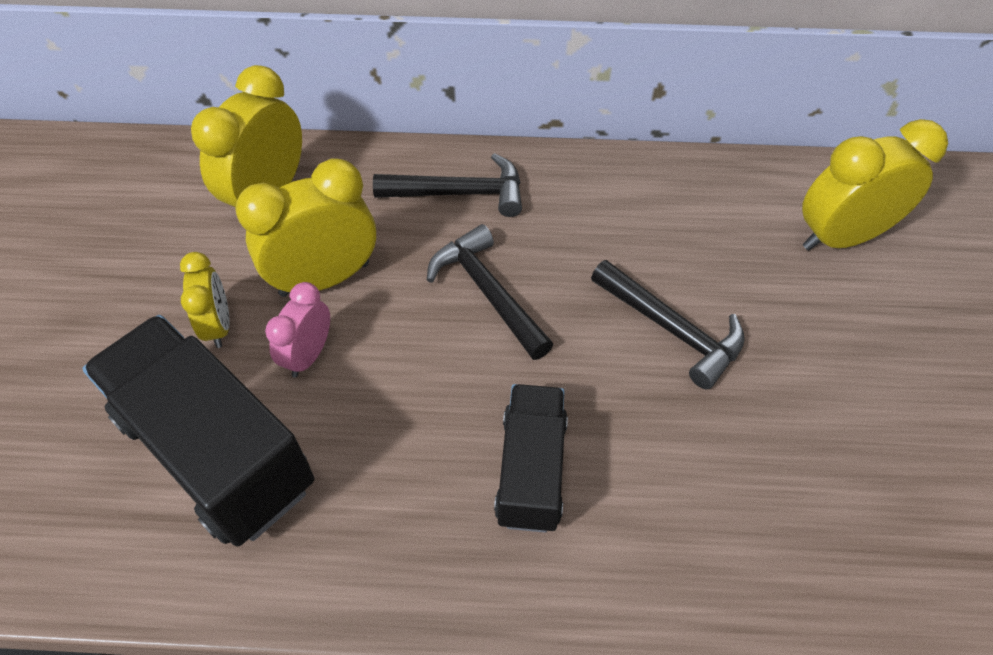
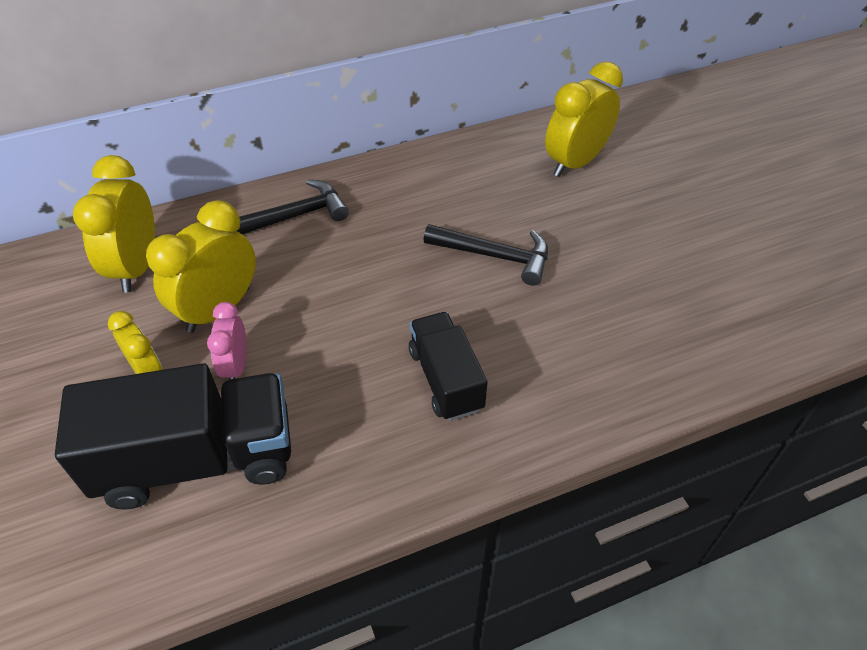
camera: 25 degrees left, 5 degrees down
black truck [82,315,314,546] -> black truck turned 150 degrees clockwise [55,363,291,510]
black hammer [427,224,553,360] -> none

